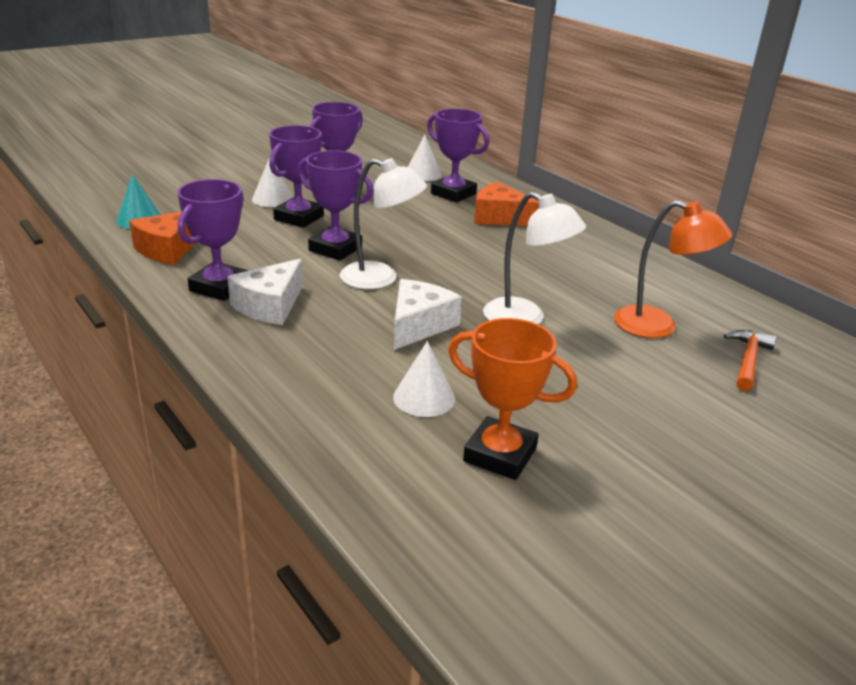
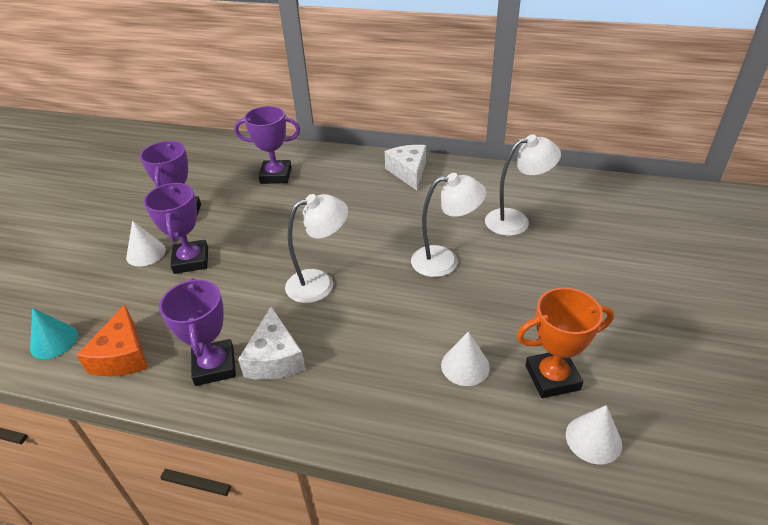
camera: 35 degrees left, 10 degrees up
purple trophy [297,150,373,261] -> none
white cheese [394,279,462,350] -> white cheese moved to [385,145,426,191]
white cone [408,135,442,181] -> white cone moved to [566,405,622,465]
orange cheese [474,182,539,226] -> none
orange lamp [614,200,732,338] -> white lamp [485,134,561,236]
orange hammer [724,330,777,391] -> none

